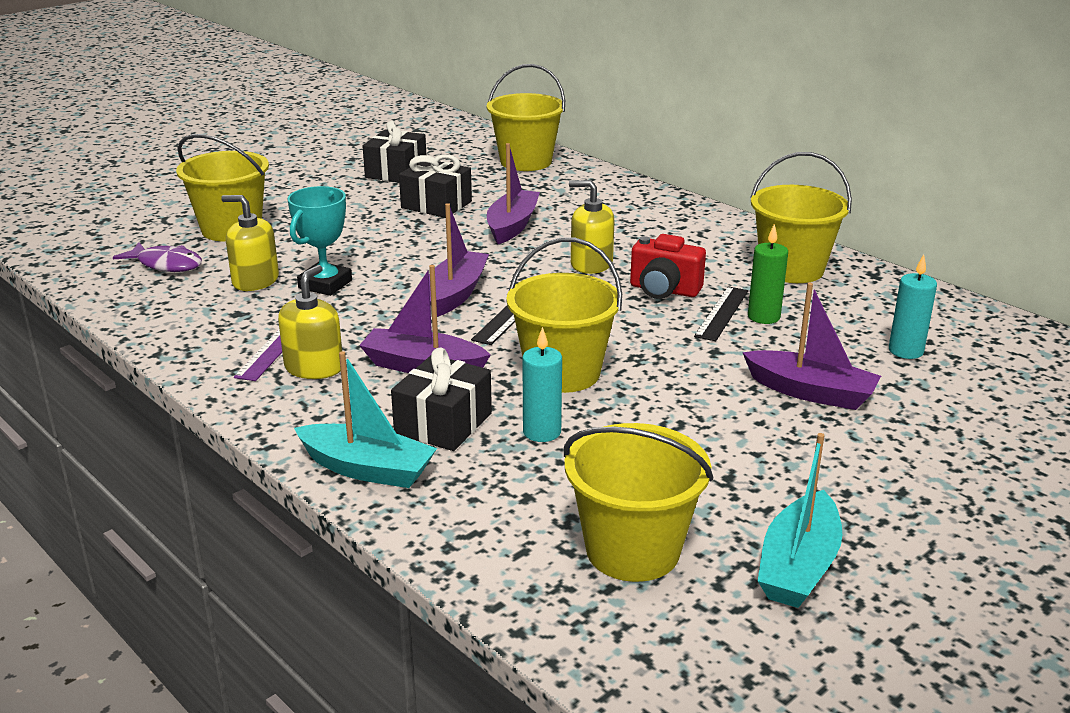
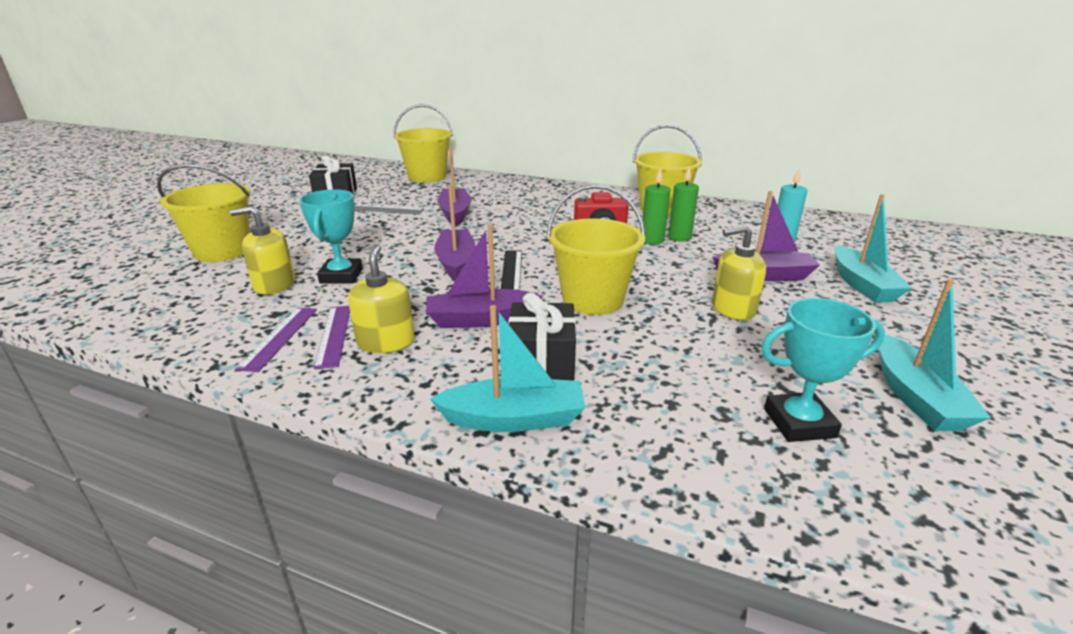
camera: 25 degrees left, 0 degrees up
purple fish [113,242,202,272] -> none
black gift [399,154,472,218] -> grey ruler [354,204,424,215]
turquoise candle [522,327,562,442] -> none
yellow bucket [564,423,713,582] -> turquoise trophy [761,298,885,442]
yellow soap dispenser [569,180,614,274] -> yellow soap dispenser moved to [712,225,766,320]
black ruler [694,286,748,341] -> green candle [643,168,670,244]
none -> purple ruler [236,308,317,372]
none -> turquoise boat [835,194,912,303]

